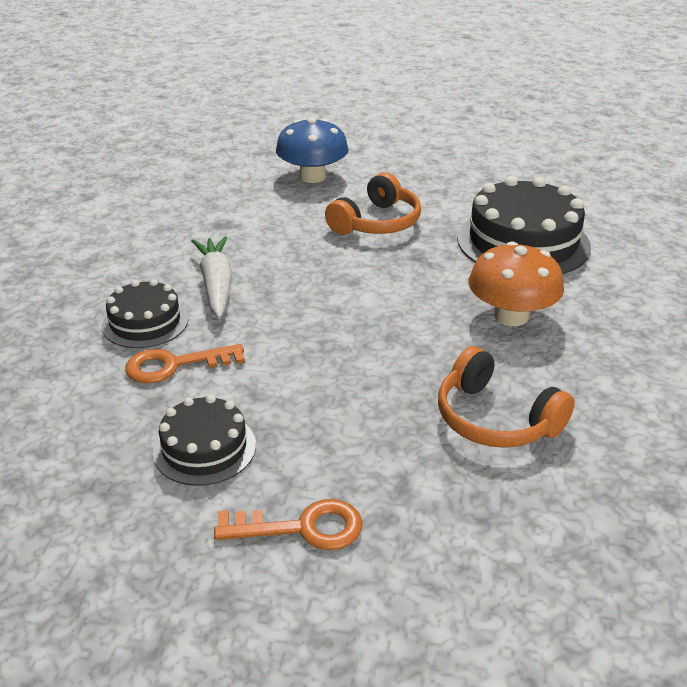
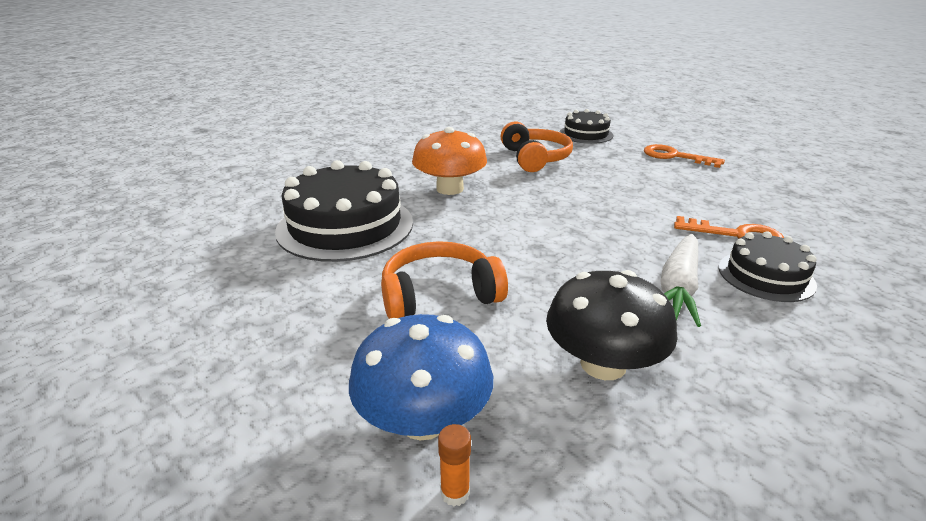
camera: 145 degrees left, 5 degrees down
black cake [153,395,256,486] -> black cake moved to [560,109,614,144]
none -> orange glue stick [438,424,471,506]
none -> black mushroom [546,270,678,380]

